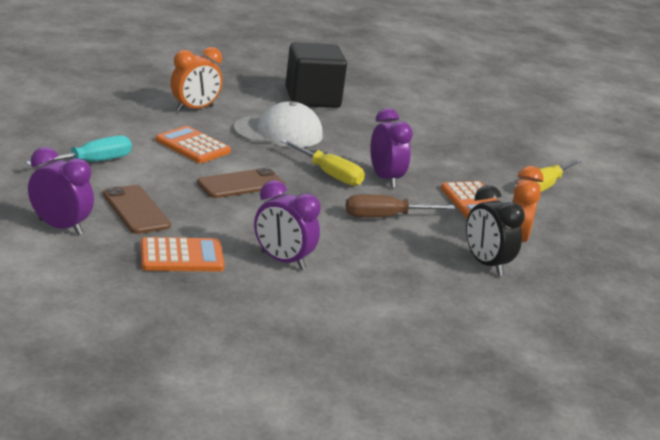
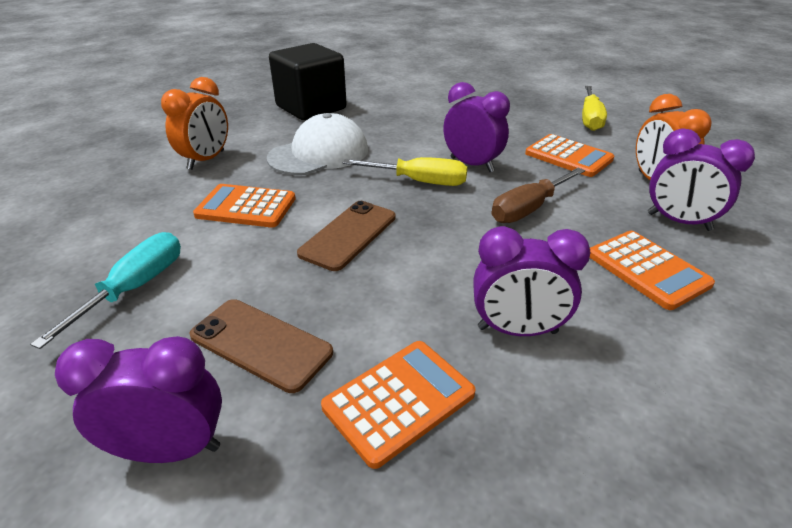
camera: 25 degrees left, 10 degrees up
black clock [466,185,525,276] -> purple clock [648,128,755,231]
none -> orange calculator [590,231,715,310]

